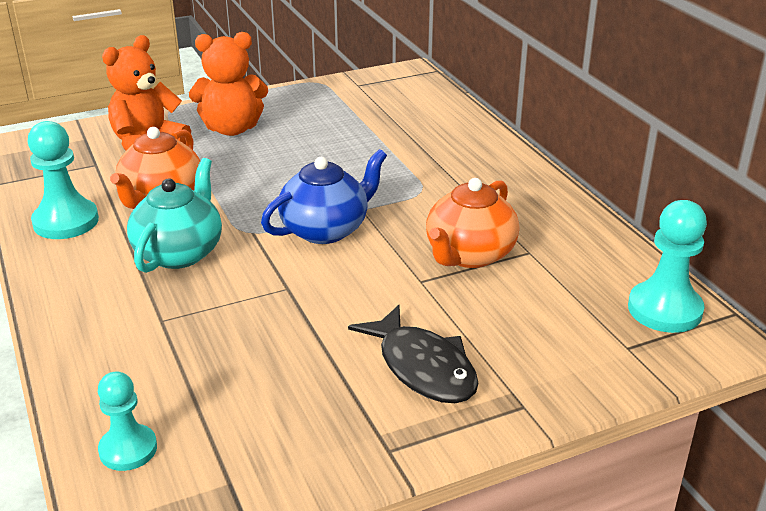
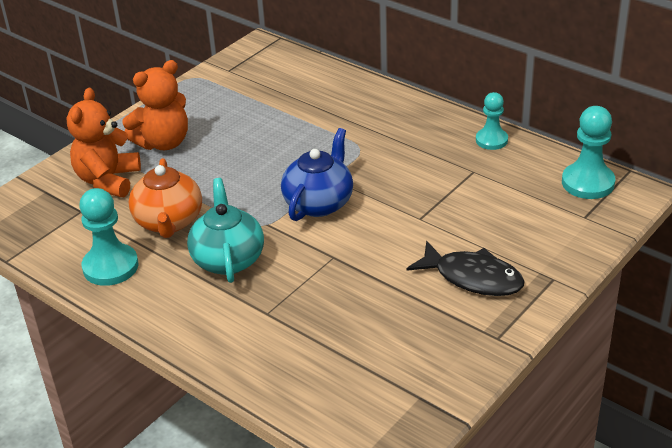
camera: 25 degrees left, 5 degrees up
turquoise pawn [98,372,157,471] -> turquoise pawn moved to [476,92,508,150]
orange teapot [426,178,519,268] -> none

